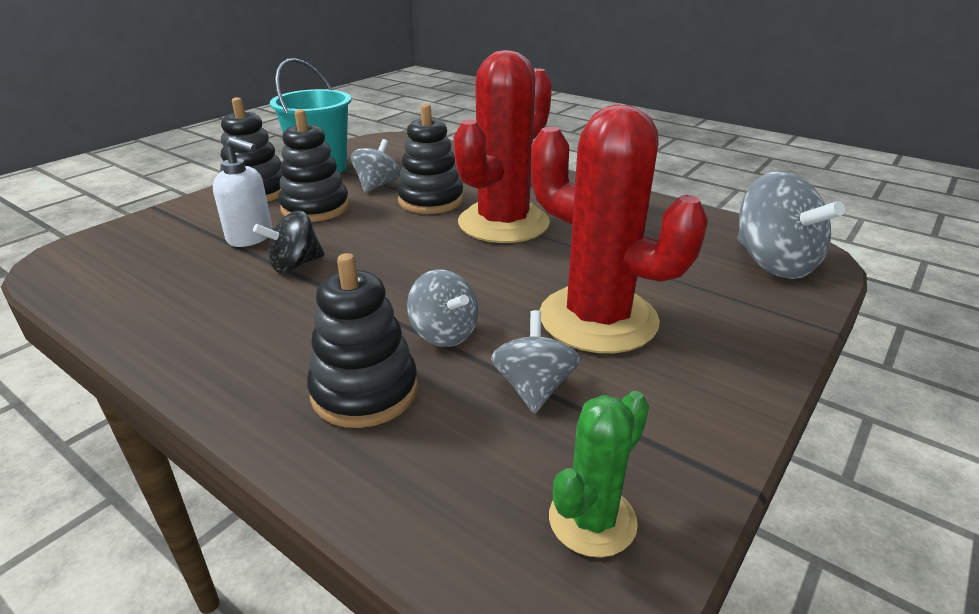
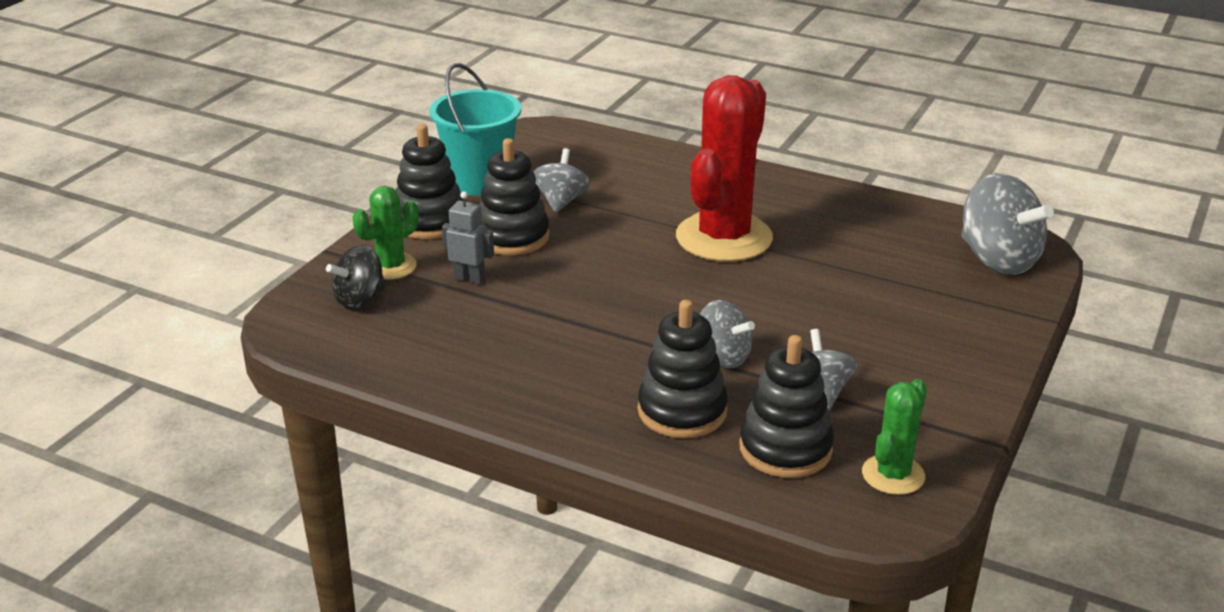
camera: 10 degrees left, 0 degrees up
white soap dispenser [213,137,273,247] -> grey robot [442,191,494,284]
black spinning top [253,211,324,273] -> black spinning top moved to [326,245,386,309]
black stacking toy [397,104,463,214] -> black stacking toy moved to [739,335,834,478]
red cactus [531,105,708,353] -> none
none -> green cactus [353,186,419,280]

